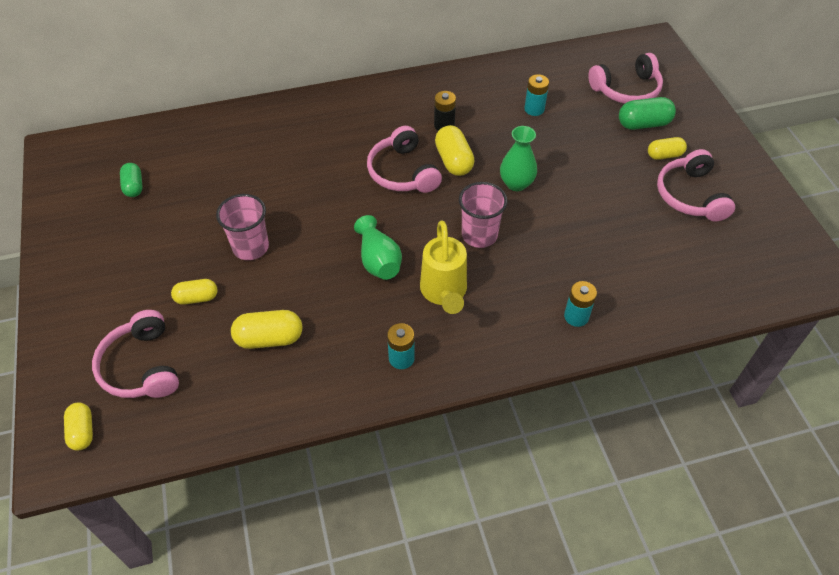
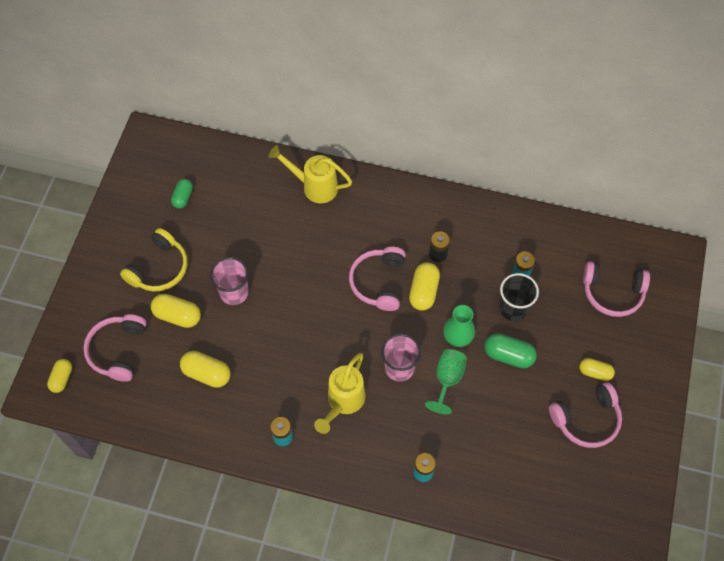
camera: 30 degrees right, 10 degrees up
yellow capsule [171,279,217,305] -> yellow capsule [151,294,201,328], size x1.50
green vase [354,215,402,280] -> none
green capsule [619,97,676,130] -> green capsule moved to [484,333,537,368]
pink headphones [657,149,735,222] -> pink headphones turned 135 degrees counterclockwise [549,382,622,448]
none -> yellow headphones [120,228,187,292]
none -> yellow watering can [269,145,352,203]
none -> green goblet [425,349,467,414]
none -> black cup [499,273,539,321]

